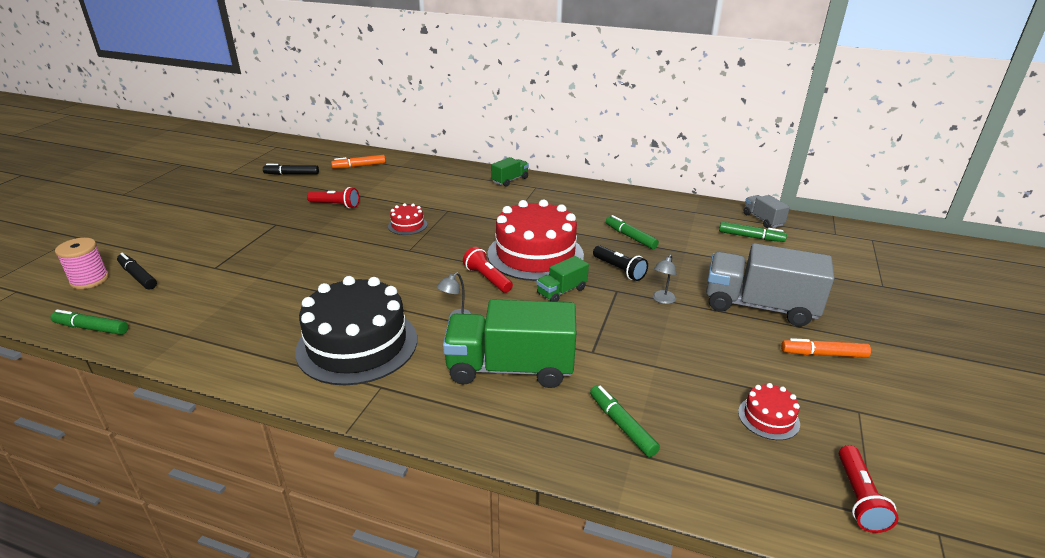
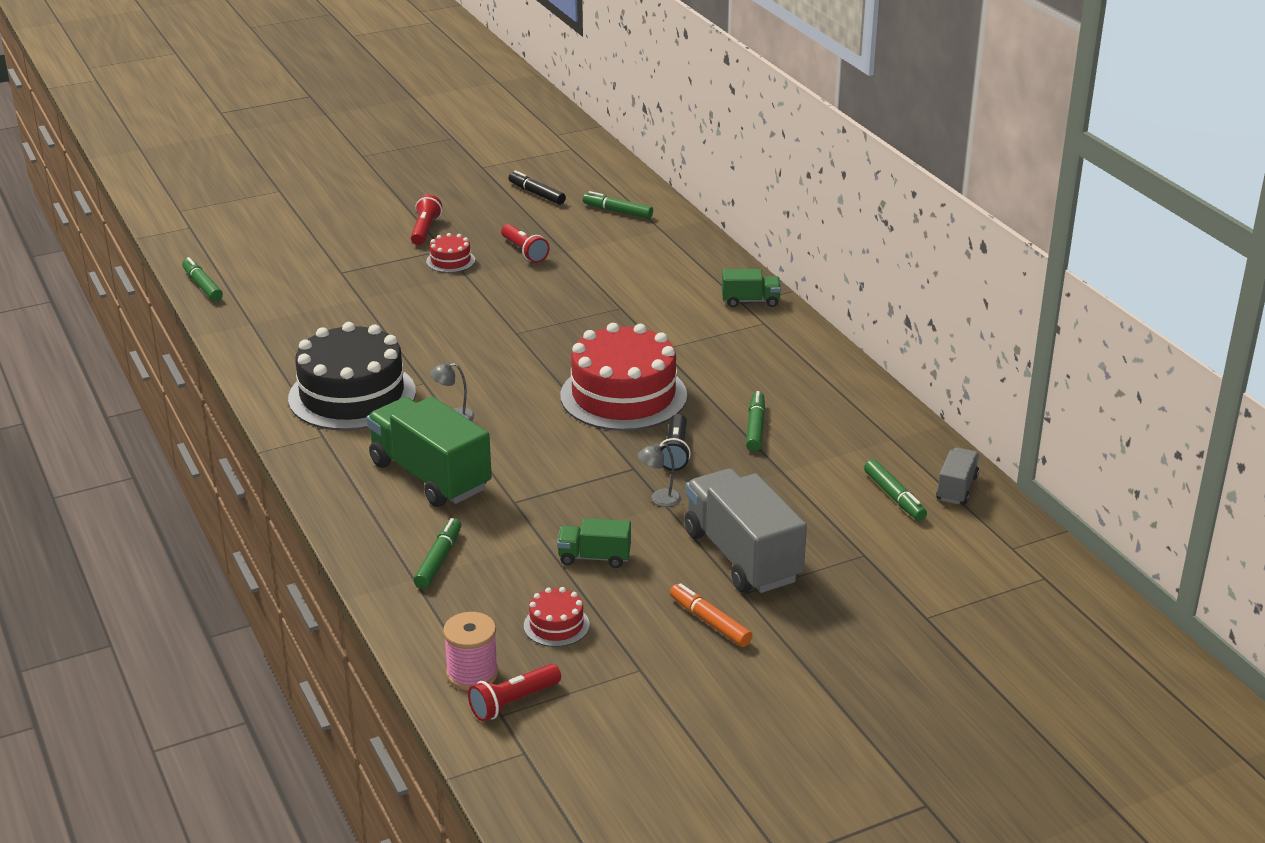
camera: 45 degrees right, 0 degrees up
pink spool [55,238,109,289] -> pink spool moved to [443,612,498,691]
black marker [117,253,157,290] -> none
orange marker [331,155,386,169] -> green marker [583,191,653,219]
red cake [388,203,427,235] -> red cake moved to [426,233,475,273]
red flashlight [463,247,513,293] -> red flashlight moved to [411,195,442,245]
green truck [536,256,589,302] -> green truck moved to [557,518,631,568]

